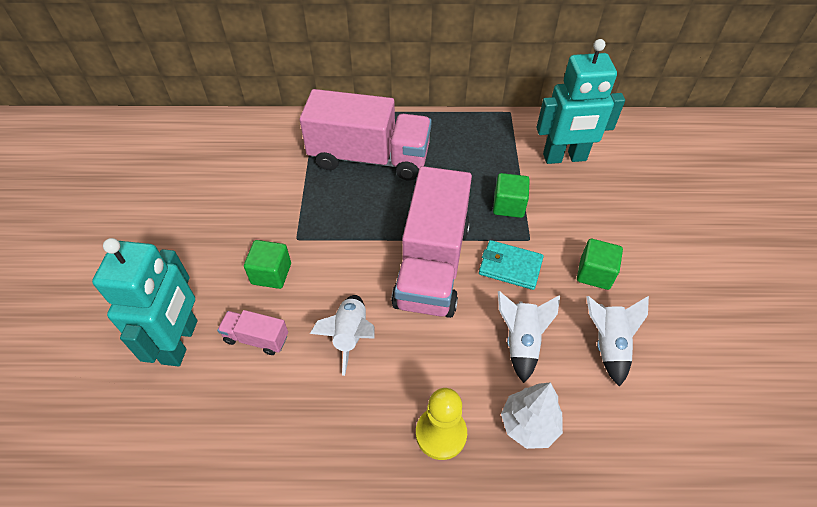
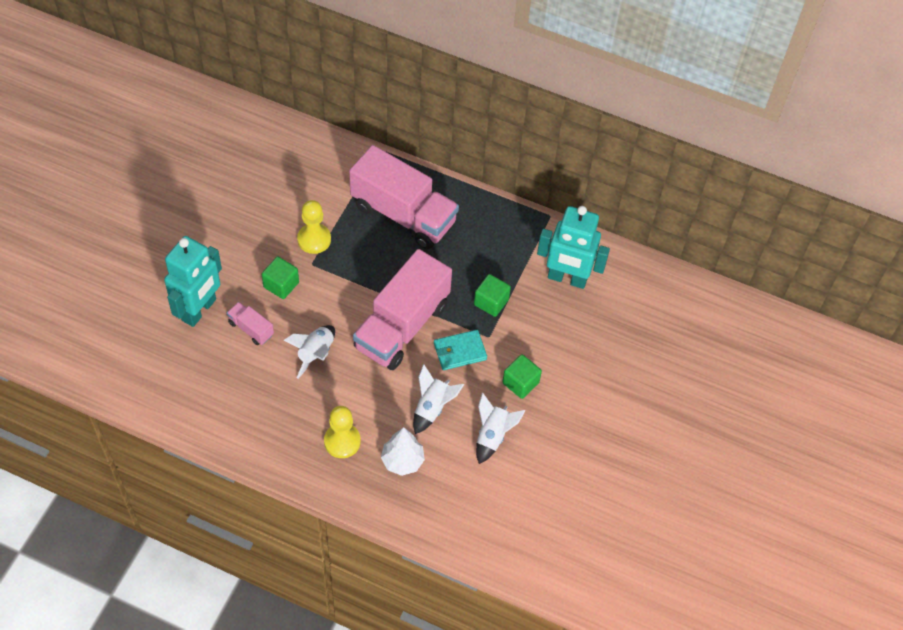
camera: 20 degrees right, 5 degrees up
turquoise wallet [479,240,544,290] -> turquoise wallet turned 60 degrees counterclockwise [434,330,487,370]
none -> yellow pawn [297,200,331,254]

